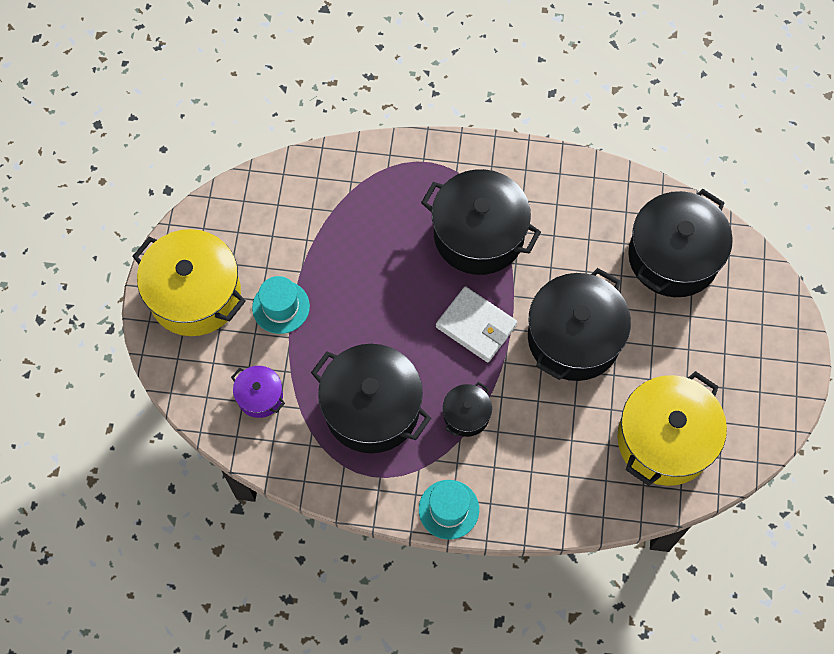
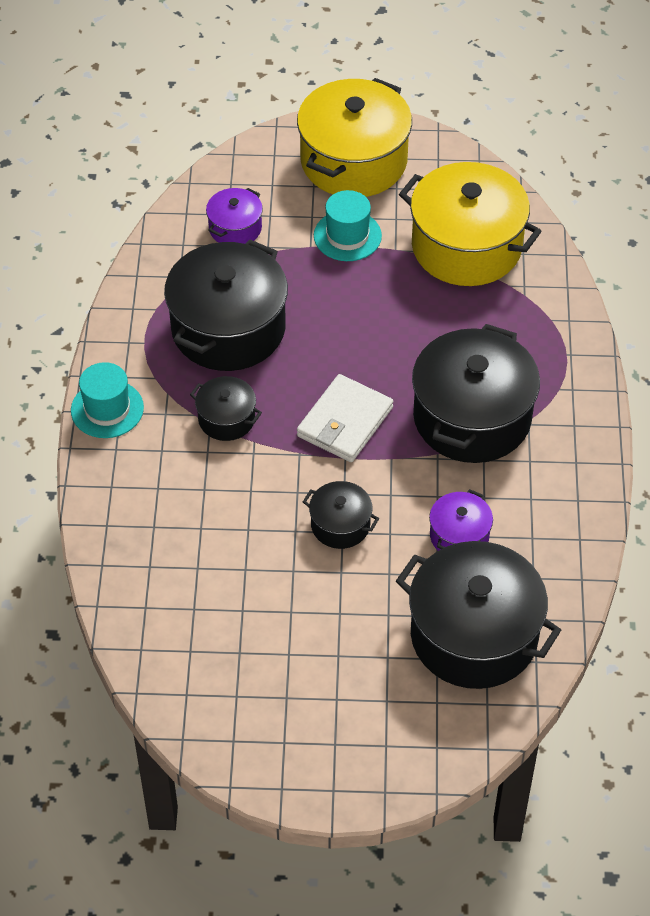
camera: 85 degrees right, 15 degrees down
black pot [528,268,631,381] -> black pot [303,481,379,549], size x0.48
yellow pot [617,371,727,486] -> yellow pot moved to [399,162,542,286]
none -> purple pot [429,489,493,551]

